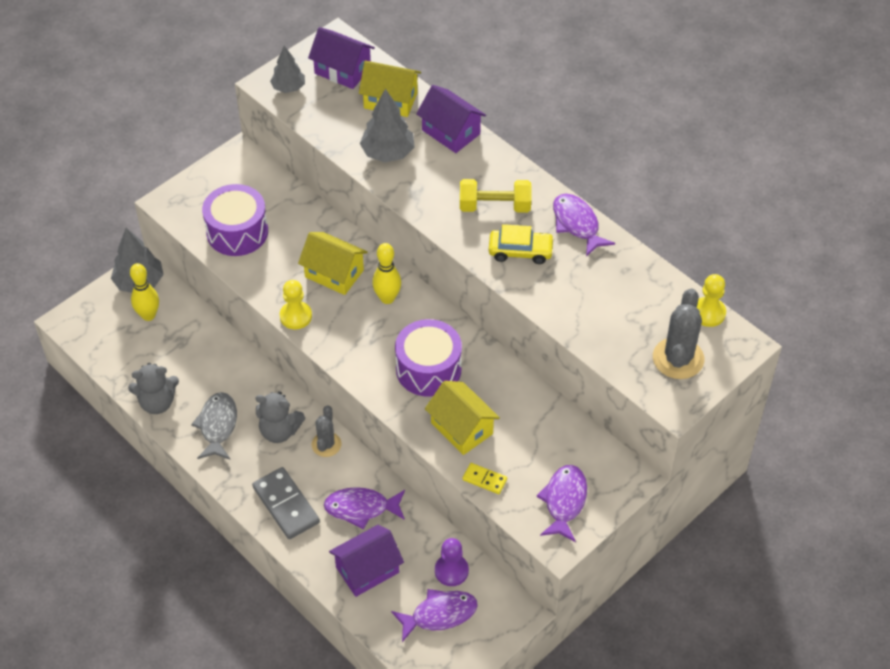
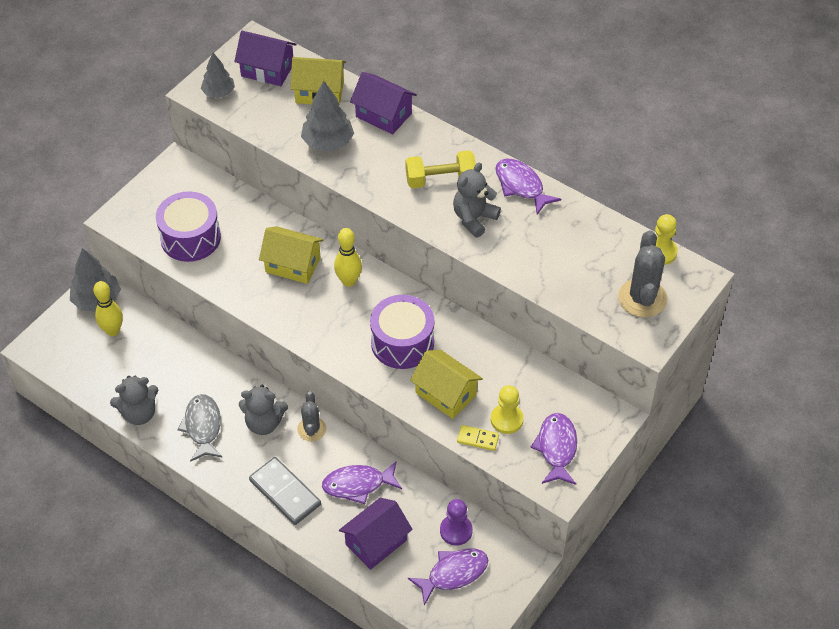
camera: 10 degrees left, 0 degrees up
yellow pawn [280,280,312,329] -> yellow pawn moved to [491,385,524,434]
yellow car [489,224,554,264] -> grey teddy bear [453,162,501,237]

